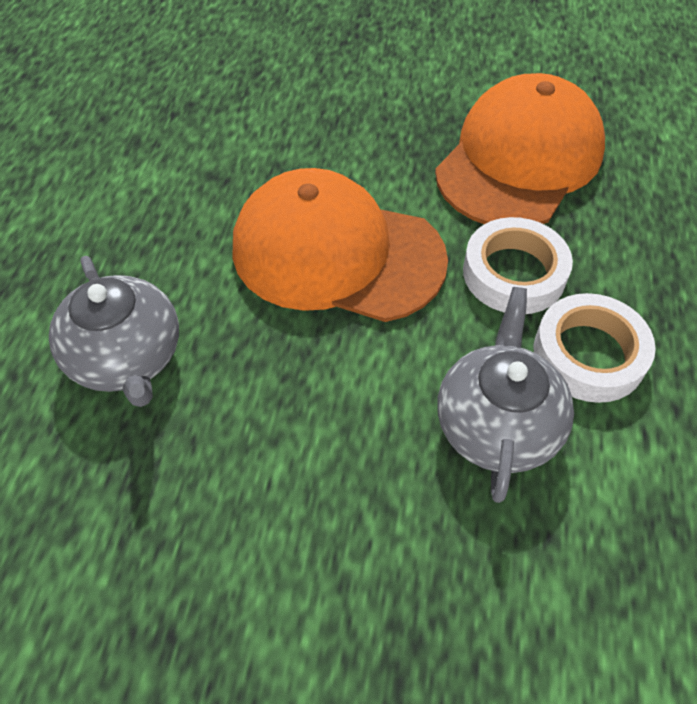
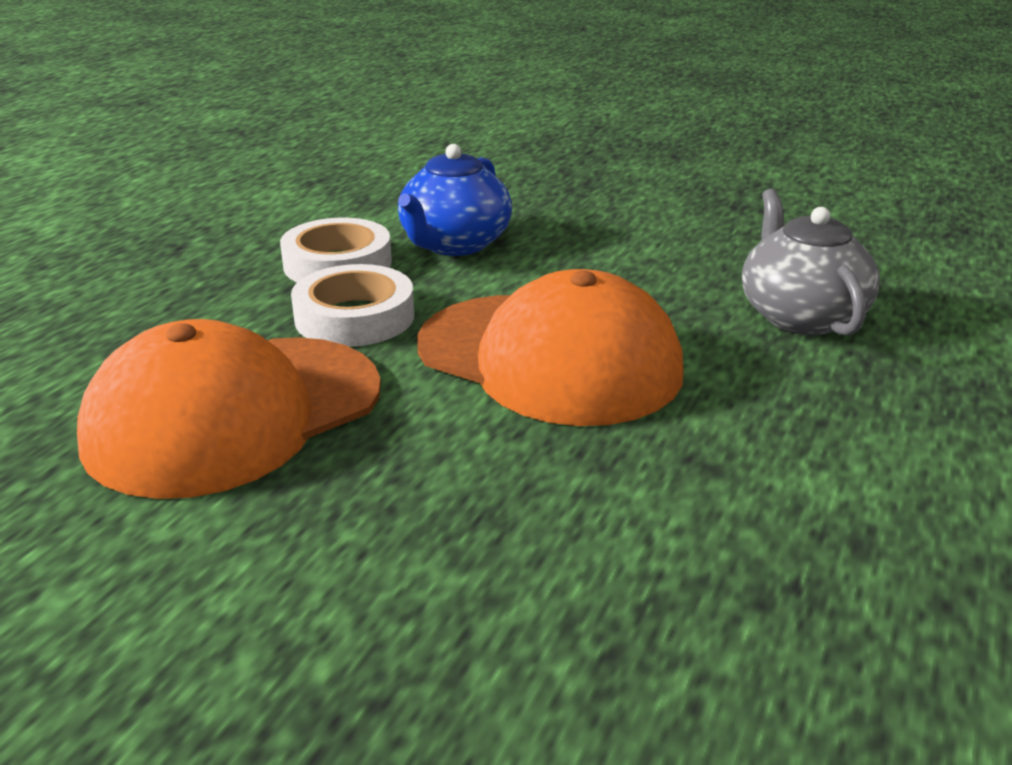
camera: 165 degrees left, 25 degrees down
grey teapot [437,287,574,503] -> blue teapot [398,144,512,256]

